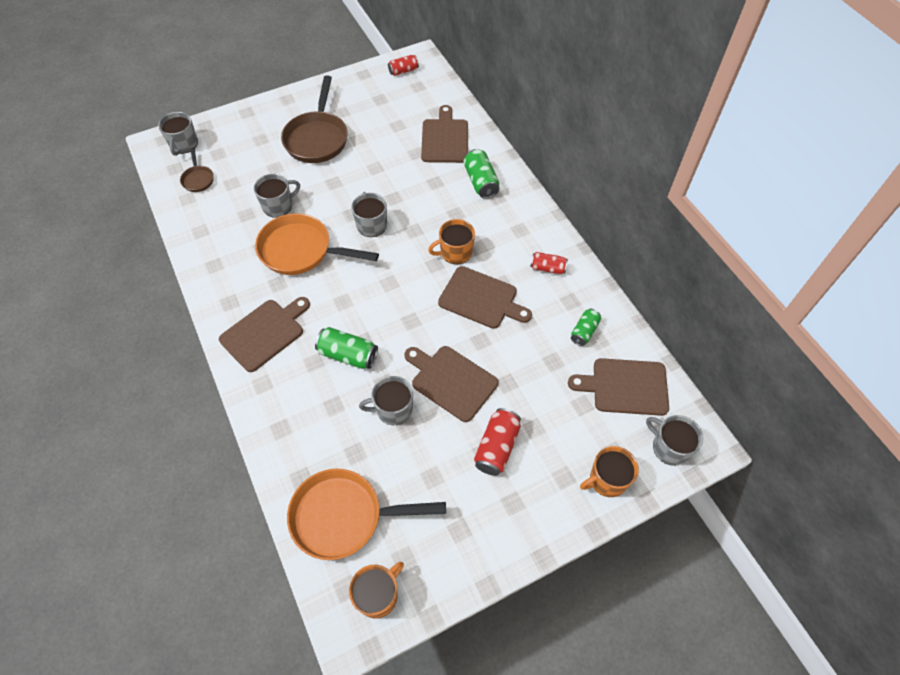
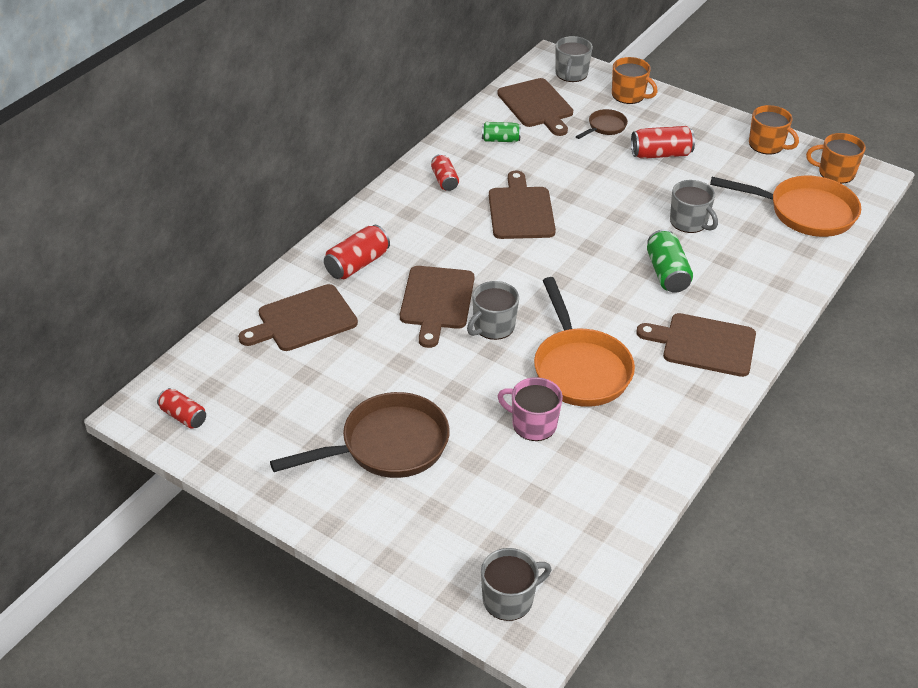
camera: 120 degrees left, 15 degrees down
brown pan [180,147,214,192] -> brown pan moved to [576,109,628,139]
grey mug [254,174,300,218] -> pink mug [498,377,563,441]
orange pan [287,469,446,560] -> orange pan turned 45 degrees counterclockwise [710,176,861,237]
brown cutting board [404,346,498,422] -> brown cutting board moved to [400,266,474,348]
orange mug [428,219,475,264] -> orange mug moved to [749,105,799,155]
green can [463,149,499,199] -> red can [324,225,390,279]

